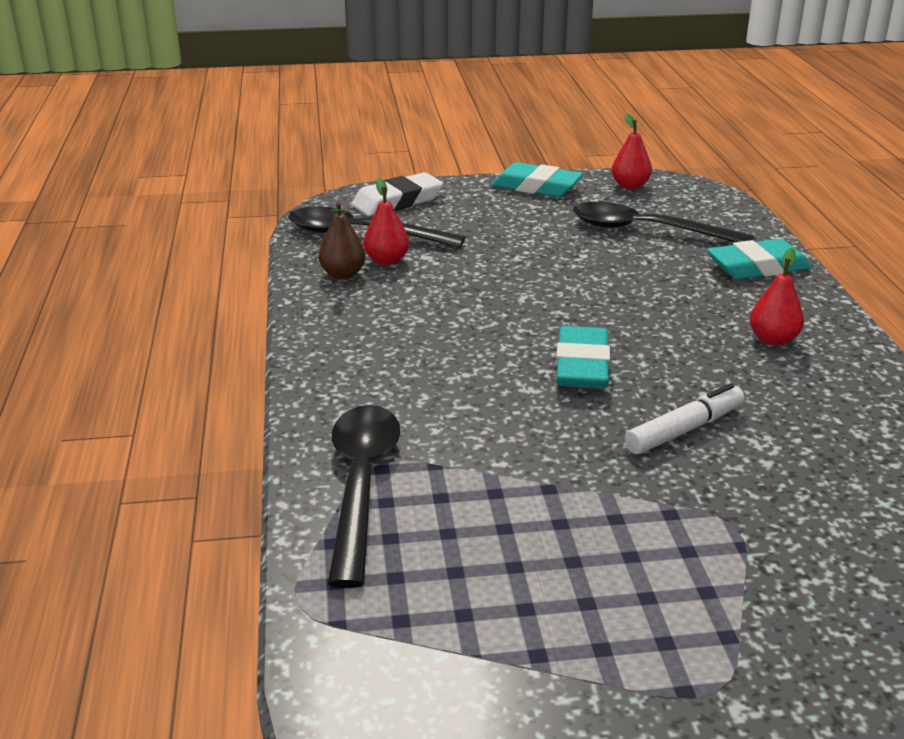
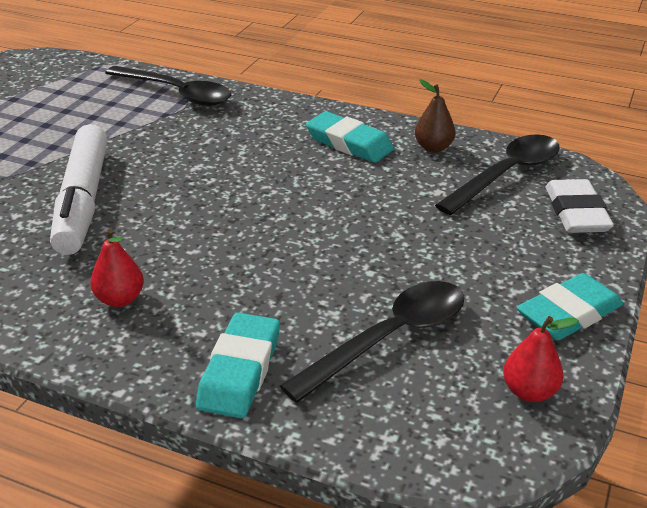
camera: 120 degrees right, 5 degrees up
red pear [364,178,409,265] -> none
turquoise eraser [556,326,610,389] -> turquoise eraser moved to [306,111,394,163]
white marker [625,383,744,454] -> white marker [50,124,108,255], size x1.79

